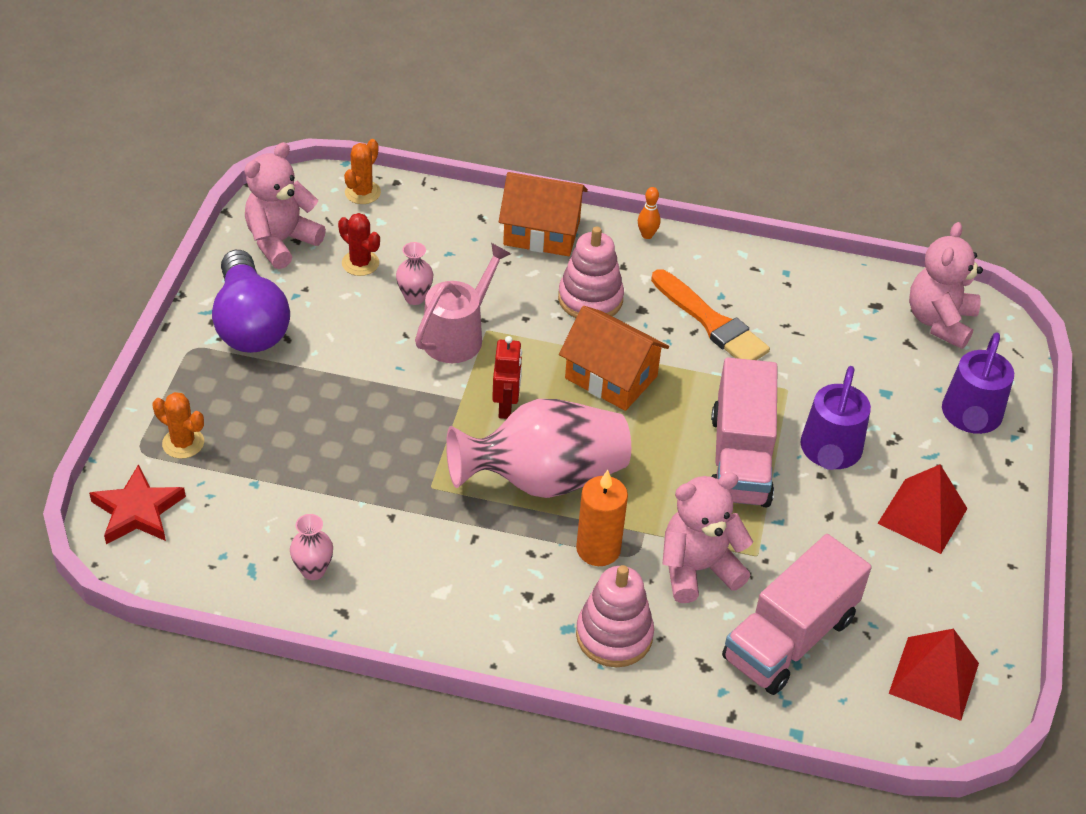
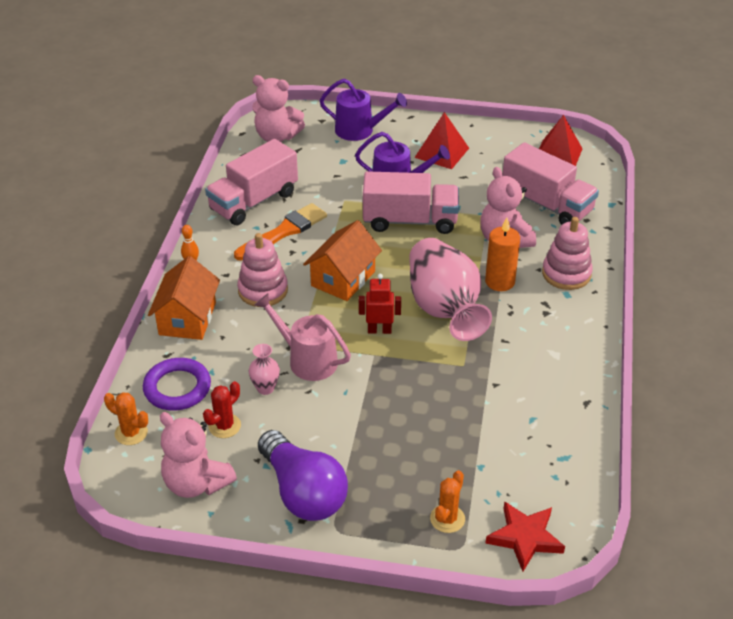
camera: 90 degrees left, 5 degrees down
purple light bulb [212,250,290,353] -> purple light bulb turned 75 degrees clockwise [258,430,348,521]
pink vase [290,514,333,580] -> none
none -> purple ring [143,358,211,411]
none -> pink truck [205,139,298,226]

